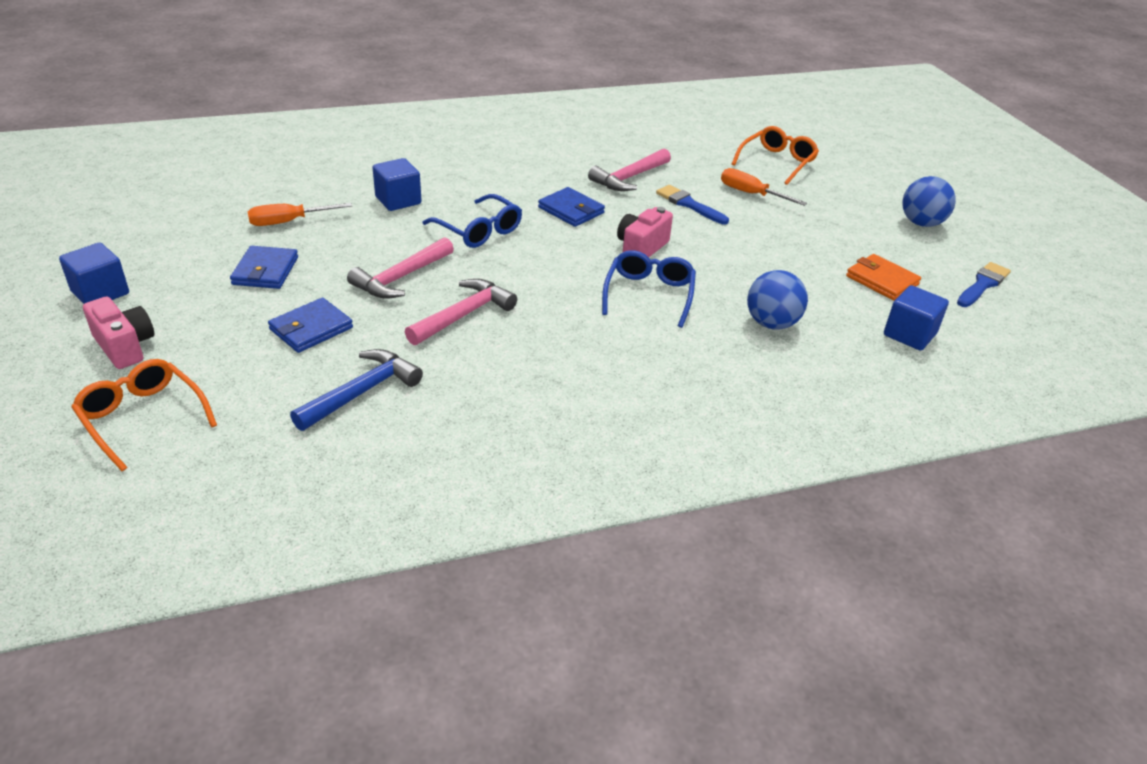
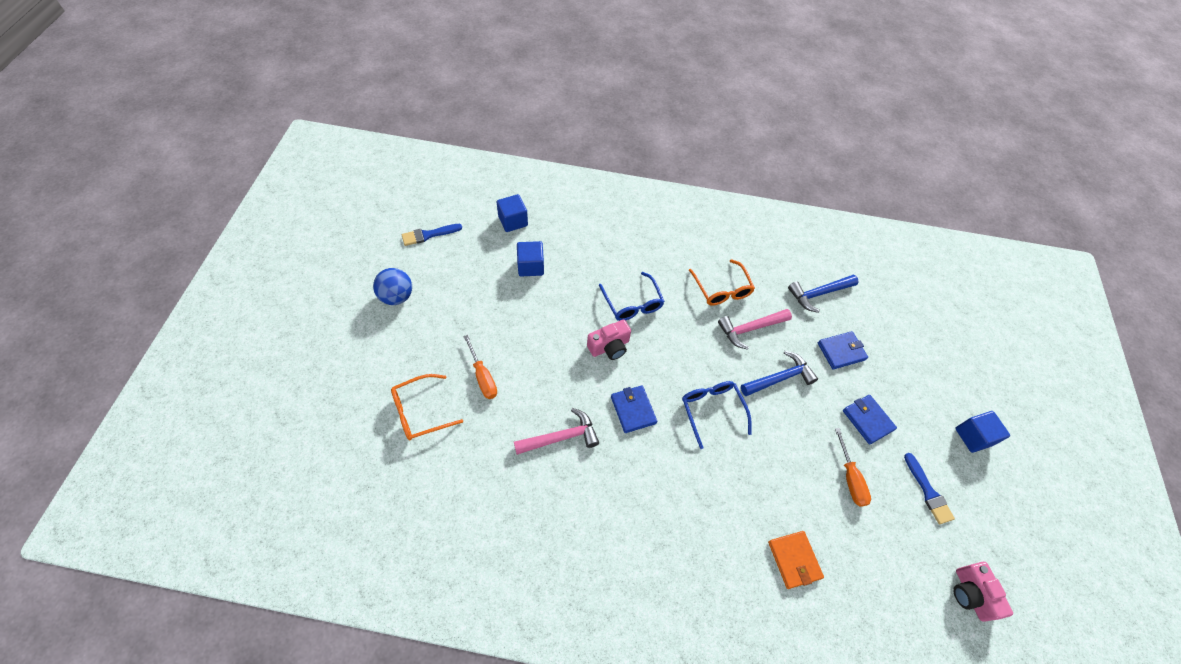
camera: 155 degrees left, 20 degrees up
orange glasses [71,359,217,471] -> orange glasses moved to [689,259,755,306]
pink camera [83,297,154,369] -> pink camera moved to [953,562,1013,622]
blue wallet [230,246,298,289] -> blue wallet turned 60 degrees counterclockwise [843,395,897,445]
orange screwdriver [248,203,352,226] -> orange screwdriver turned 75 degrees clockwise [835,428,871,507]
pink hammer [347,237,454,299] -> blue hammer [741,351,818,396]
blue cube [372,158,422,211] -> blue cube moved to [517,241,544,276]
blue glasses [602,250,696,328] -> blue glasses turned 60 degrees counterclockwise [599,272,665,321]
blue brush [656,185,729,224] -> blue brush moved to [904,453,955,524]
blue ball [747,270,808,329] -> none
orange wallet [846,254,921,301] -> orange wallet moved to [768,531,824,589]

